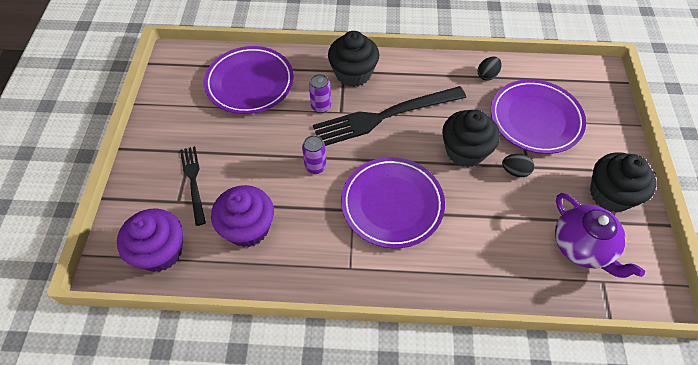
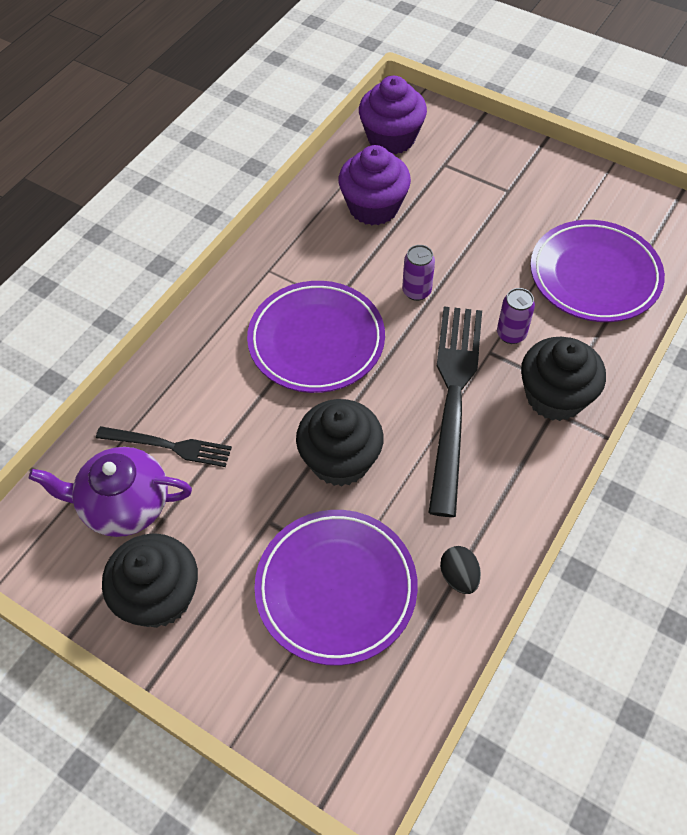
camera: 120 degrees right, 0 degrees up
black fork [180,146,206,226] -> black fork moved to [96,426,232,467]
black egg [502,154,534,177] -> none

